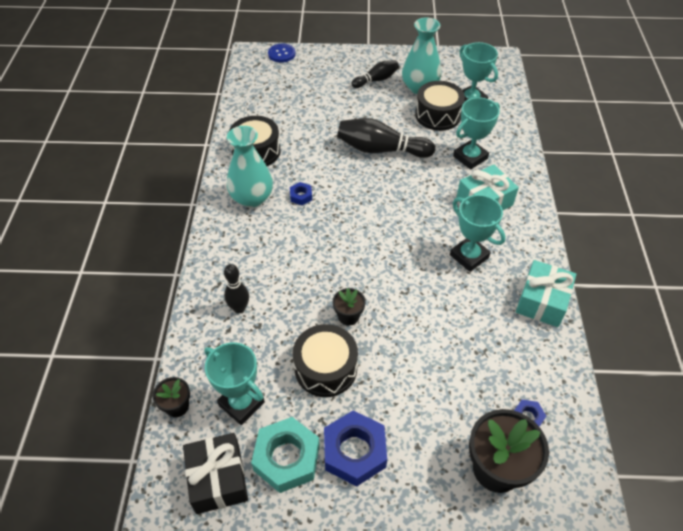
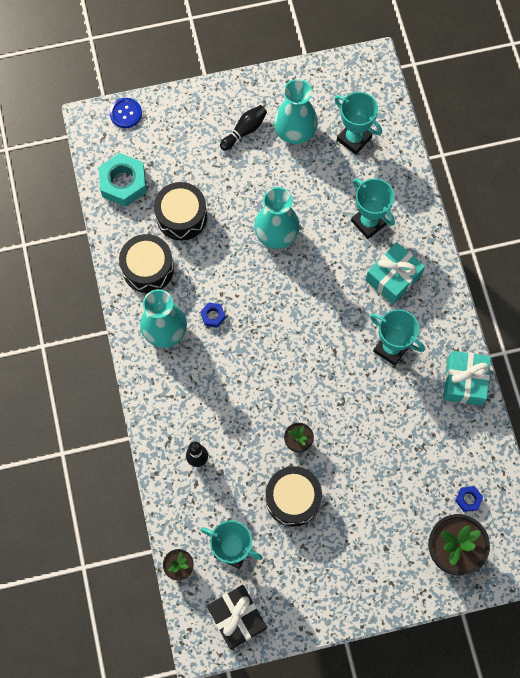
camera: 15 degrees left, 20 degrees up
turquoise nut [251,417,320,493] -> turquoise nut moved to [98,153,147,207]
blue nut [324,410,387,486] -> none
black bowling pin [337,118,435,158] -> turquoise vase [254,187,300,249]
black drum [415,81,465,131] -> black drum moved to [154,182,207,240]
turquoise trophy [453,97,500,169] -> turquoise trophy turned 75 degrees counterclockwise [351,178,395,239]

